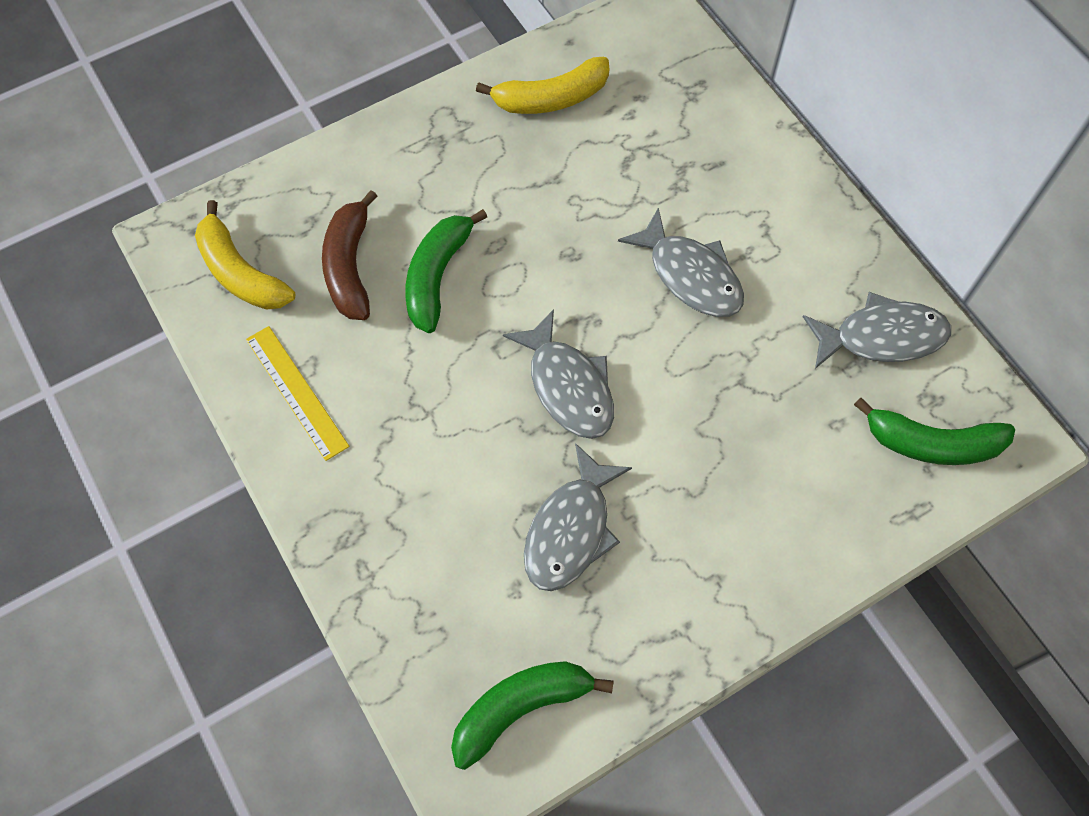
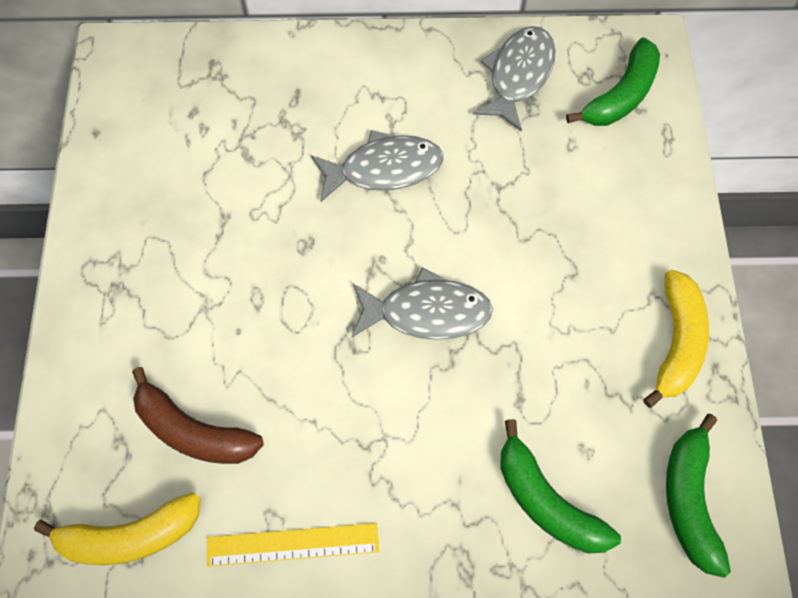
camera: 60 degrees left, 0 degrees up
green banana [405,209,487,333] -> green banana moved to [500,419,621,553]
yellow banana [476,57,610,114] -> yellow banana moved to [643,270,709,408]
grey fish [524,443,632,591] -> none

